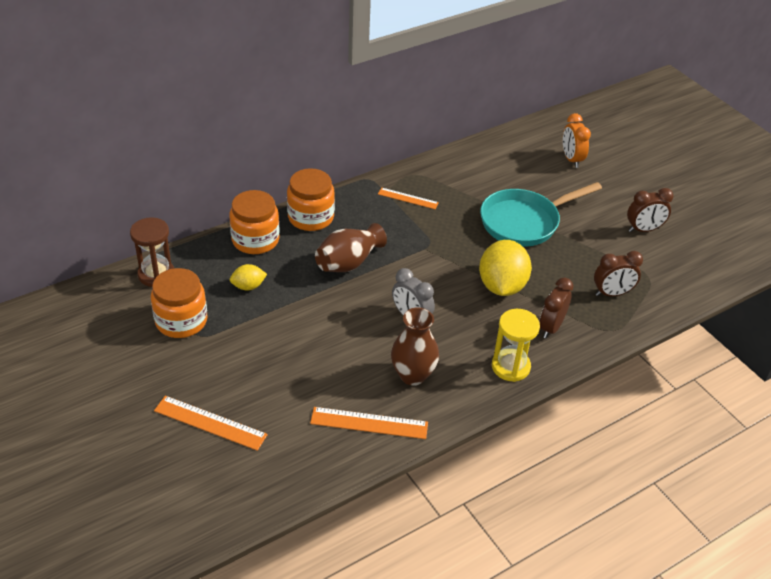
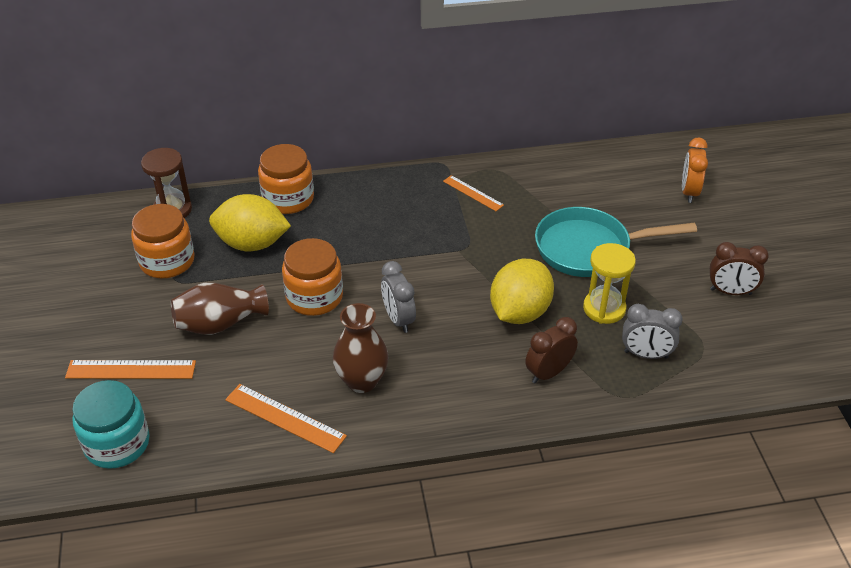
camera: 25 degrees right, 0 degrees up
orange ruler [154,396,268,451] -> orange ruler turned 45 degrees counterclockwise [65,360,196,379]
yellow lemon [230,264,267,290] -> yellow lemon [209,194,291,251], size x2.00
orange jar [287,168,335,231] -> orange jar moved to [282,238,343,316]
brown vase [315,223,387,272] -> brown vase moved to [171,283,269,335]
yellow hourglass [492,309,540,382] -> yellow hourglass moved to [583,243,636,324]
brown clock [594,251,643,297] -> grey clock [622,304,683,359]
none -> turquoise jar [72,380,149,469]

